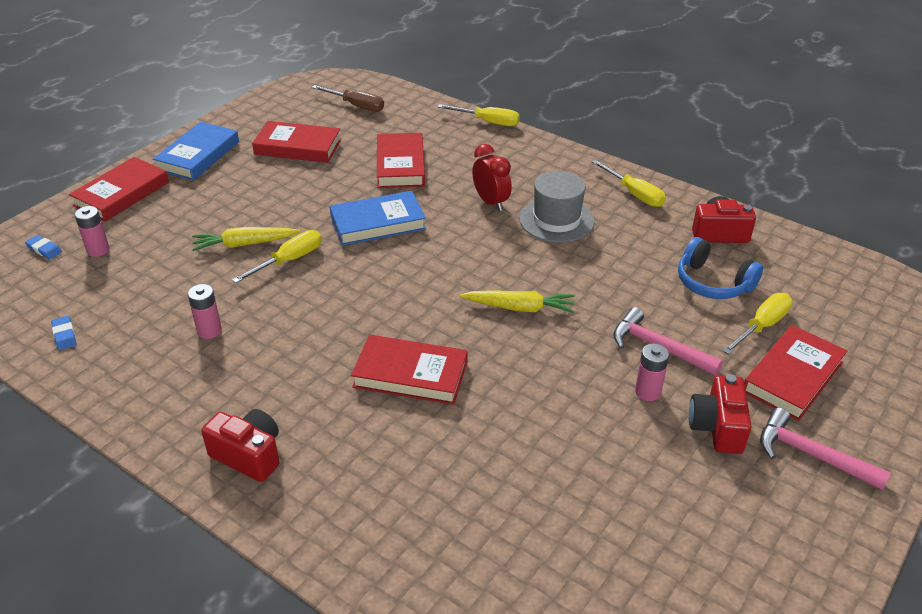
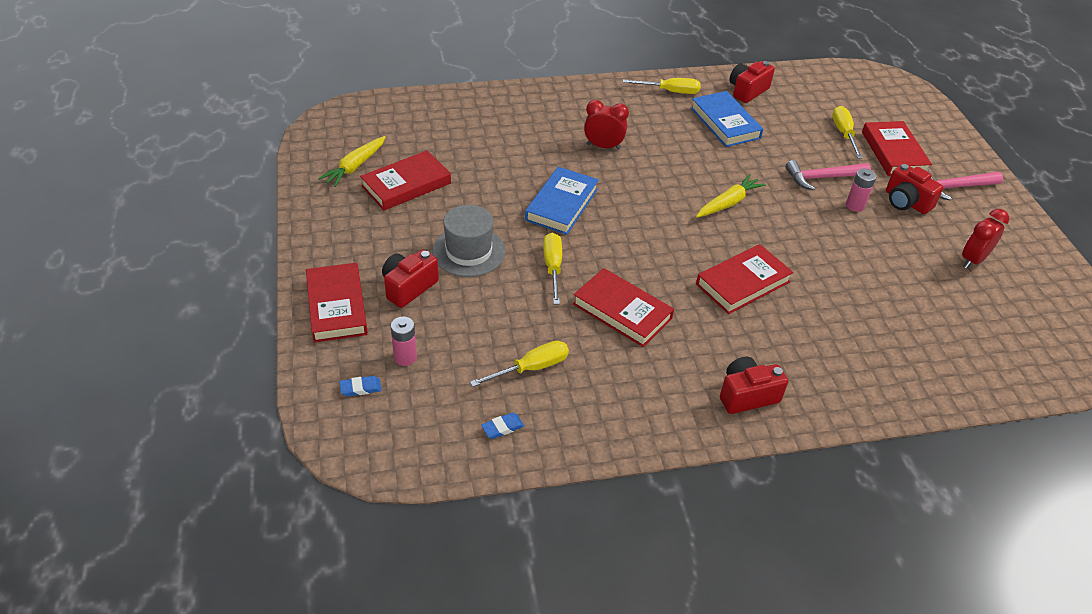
camera: 50 degrees left, 5 degrees up
blue eraser [51,316,76,350] -> blue eraser turned 45 degrees counterclockwise [481,412,524,439]
blue book [153,122,239,181] -> blue book moved to [691,91,763,147]
pink battery [188,284,222,339] -> none
yellow carrot [192,227,300,251] -> yellow carrot moved to [318,136,386,187]
brown screwdriver [312,85,384,112] -> none
red book [377,133,425,188] -> red book moved to [573,268,674,347]
yellow screwdriver [438,104,520,126] -> yellow screwdriver moved to [470,341,569,387]
grey hat [519,171,595,243] -> grey hat moved to [432,205,505,277]
blue headphones [678,237,763,299] -> none
none -> red camera [382,249,439,308]
none -> red clock [962,209,1009,269]

